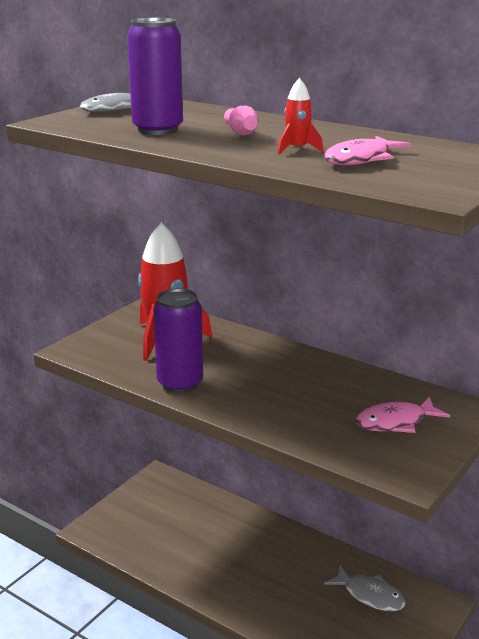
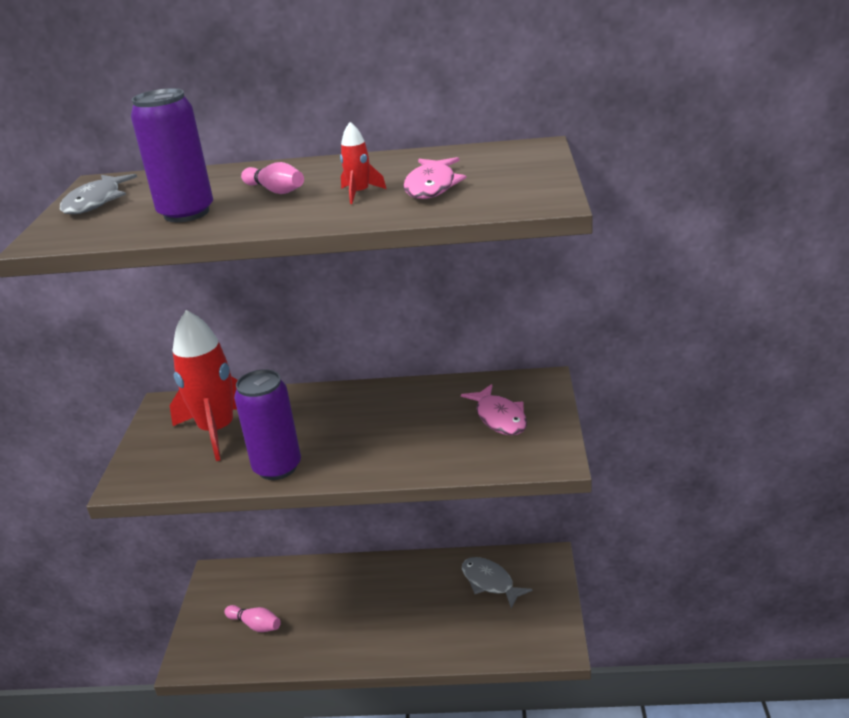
camera: 30 degrees left, 5 degrees up
grey fish [324,565,406,612] -> grey fish turned 135 degrees counterclockwise [462,557,533,609]
pink fish [355,397,450,433] -> pink fish turned 60 degrees counterclockwise [461,384,527,435]
none -> pink bowling pin [225,605,281,632]

